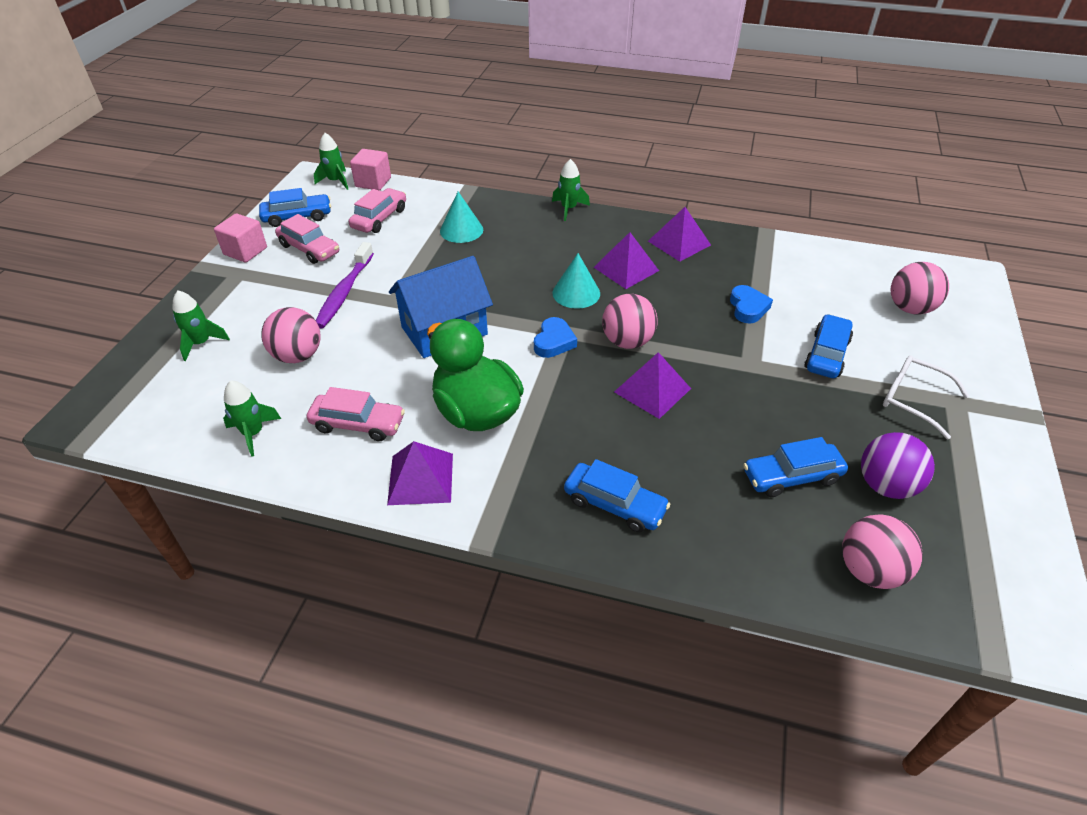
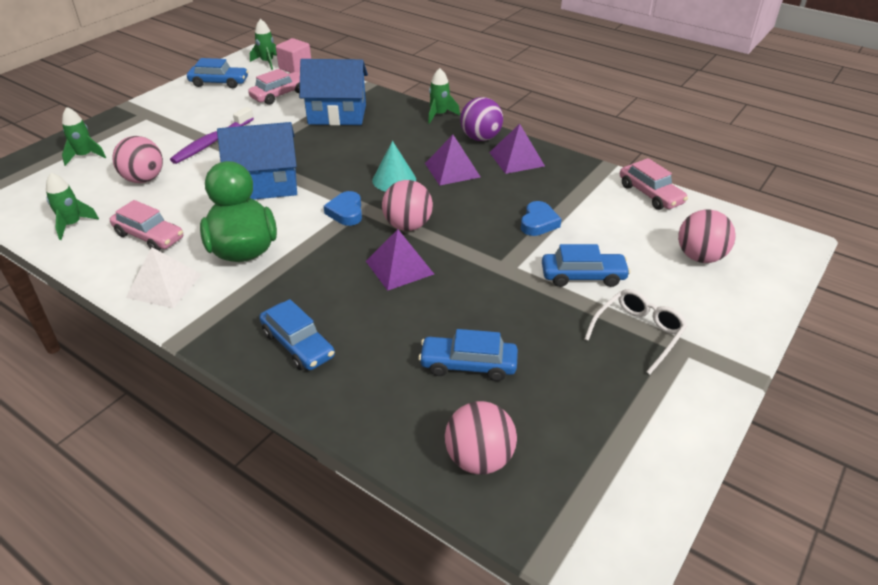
camera: 20 degrees right, 5 degrees down
pink cube [214,213,267,263] -> none
pink car [275,214,339,264] -> pink car moved to [620,158,688,210]
purple pyramid [387,441,453,505] -> white pyramid [126,247,202,308]
turquoise cone [440,192,483,243] -> blue house [299,59,368,125]
blue heart [534,317,577,358] -> blue heart turned 135 degrees clockwise [324,191,362,226]
blue car [804,314,853,378] -> blue car turned 45 degrees clockwise [542,244,630,287]
purple ball [861,432,935,499] -> purple ball moved to [460,97,503,141]
white glasses [883,355,969,440] -> white glasses turned 75 degrees clockwise [584,289,687,375]

